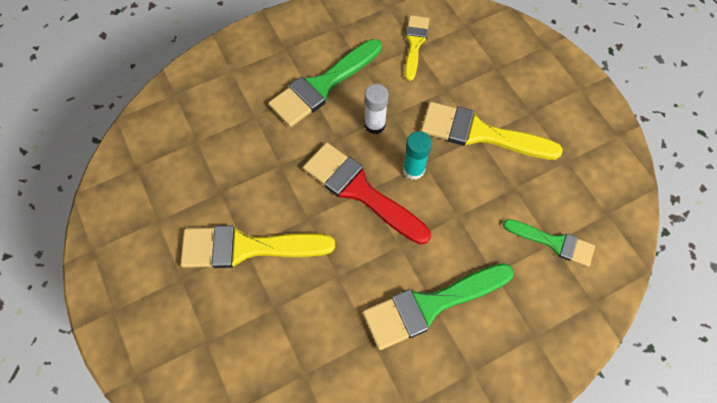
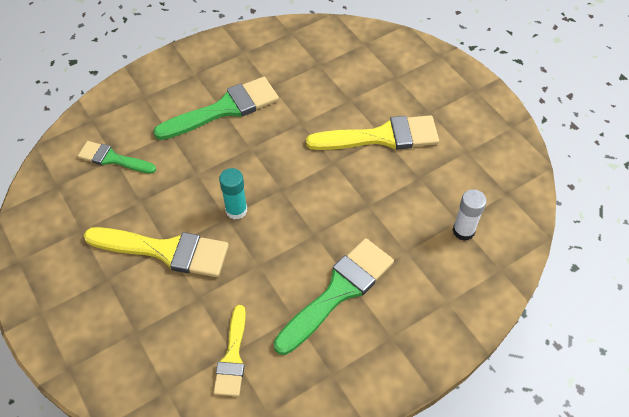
camera: 175 degrees right, 10 degrees down
red brush [303,142,431,245] -> none
white glue stick [364,84,389,134] -> white glue stick moved to [453,189,487,241]

